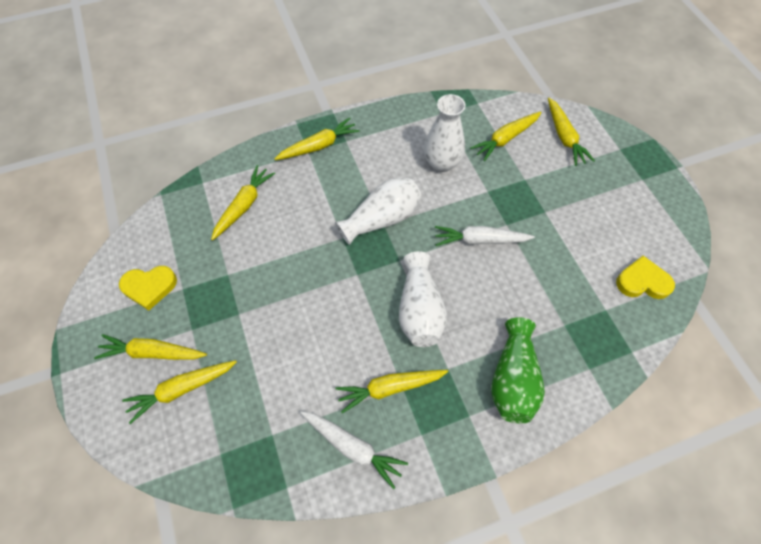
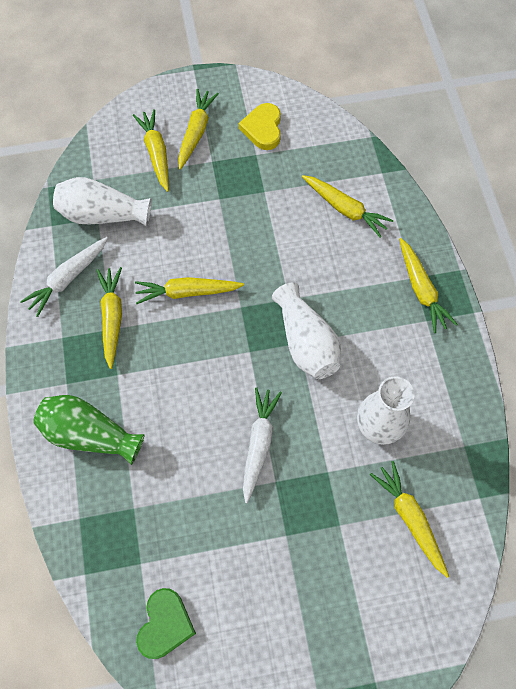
camera: 100 degrees right, 5 degrees up
white vase [399,251,447,347] -> white vase moved to [53,177,152,226]
yellow carrot [548,98,595,166] -> yellow carrot moved to [135,277,244,304]
yellow heart [616,256,675,299] -> green heart [136,588,196,659]

